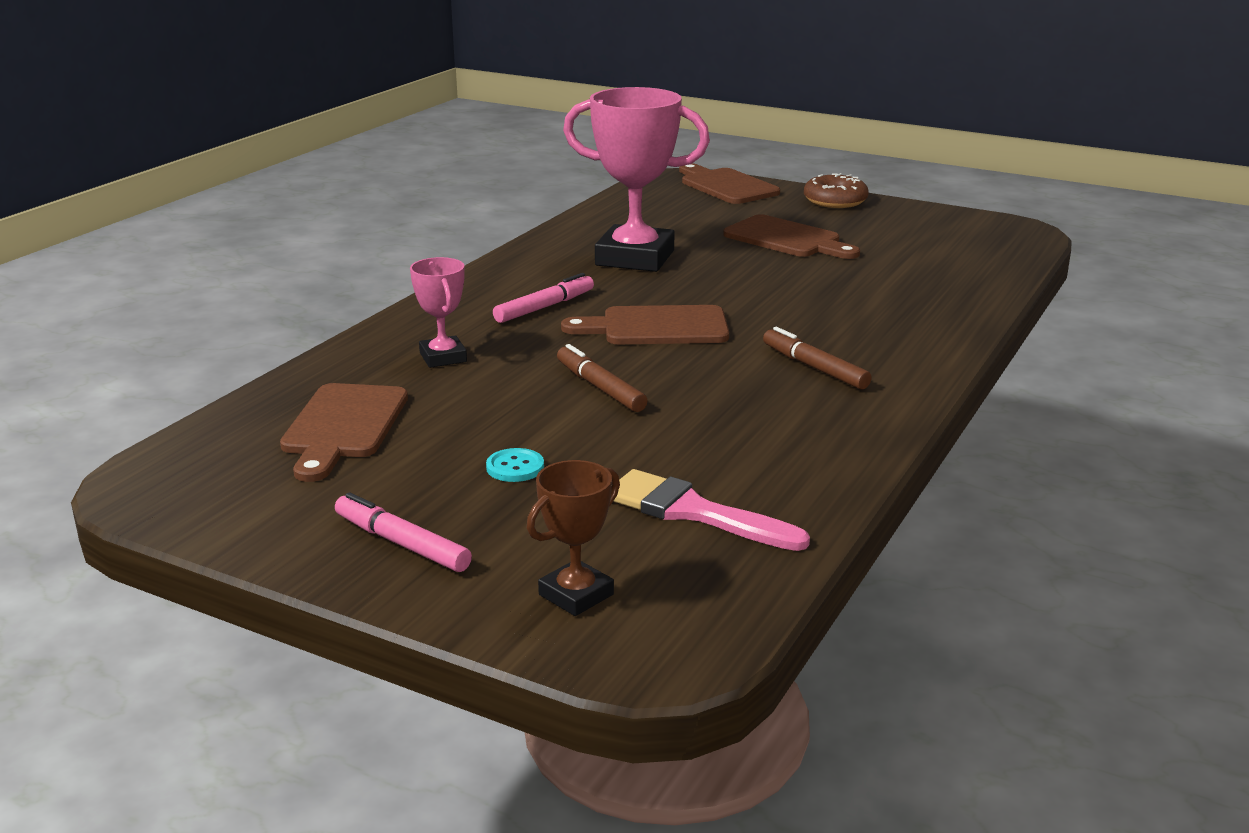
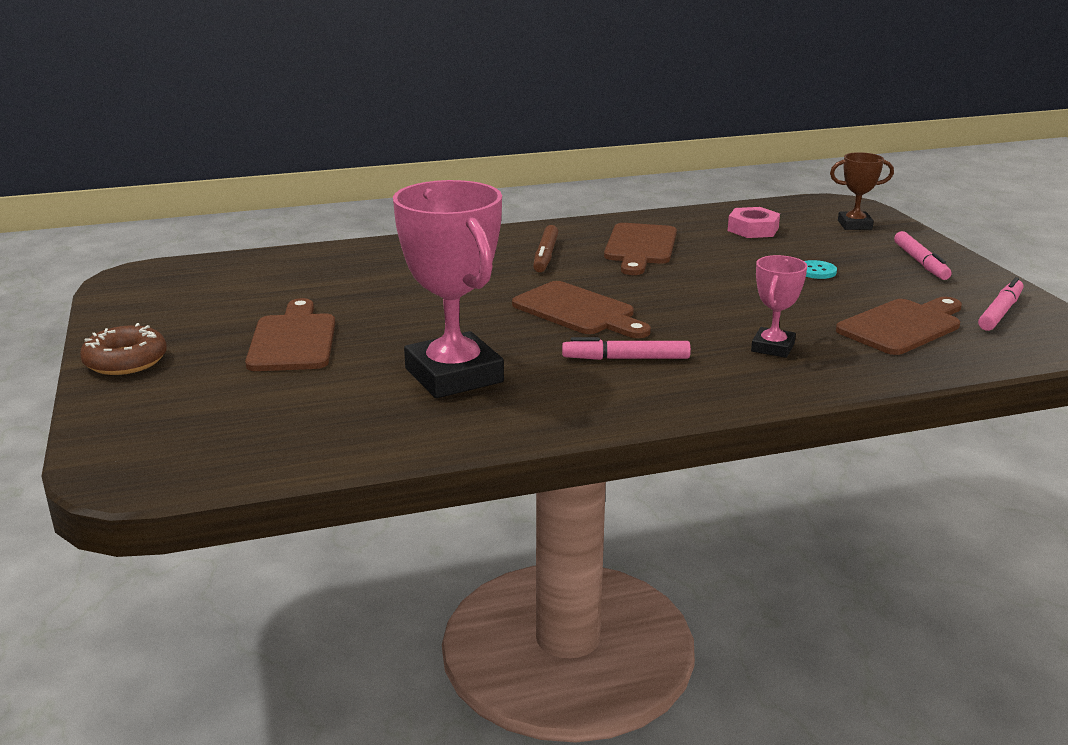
camera: 135 degrees left, 0 degrees up
brown marker [557,344,648,412] -> none
pink brush [613,469,810,551] -> pink nut [728,207,780,238]
brown cutting board [679,163,780,204] -> brown cutting board moved to [604,223,677,275]
none -> pink marker [978,277,1024,331]

